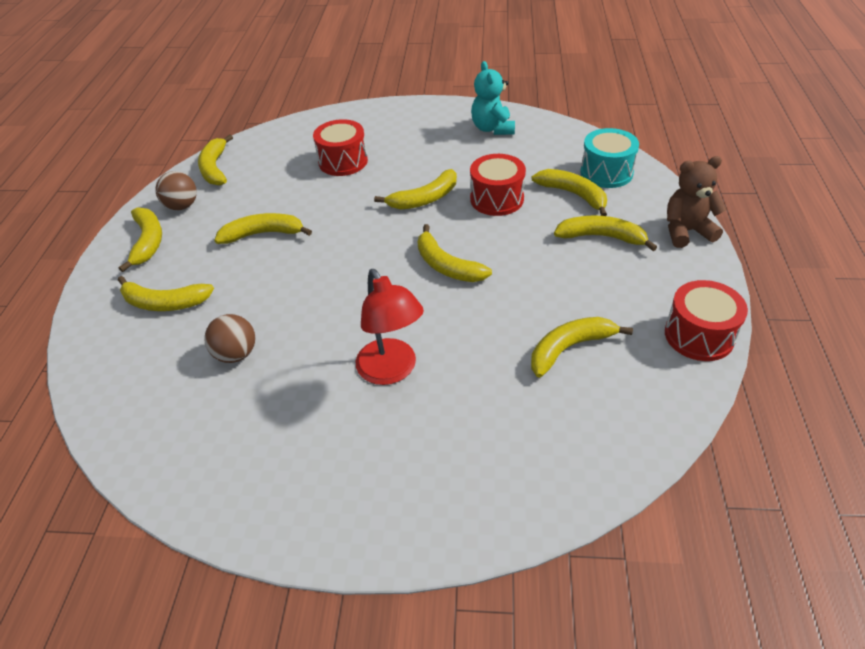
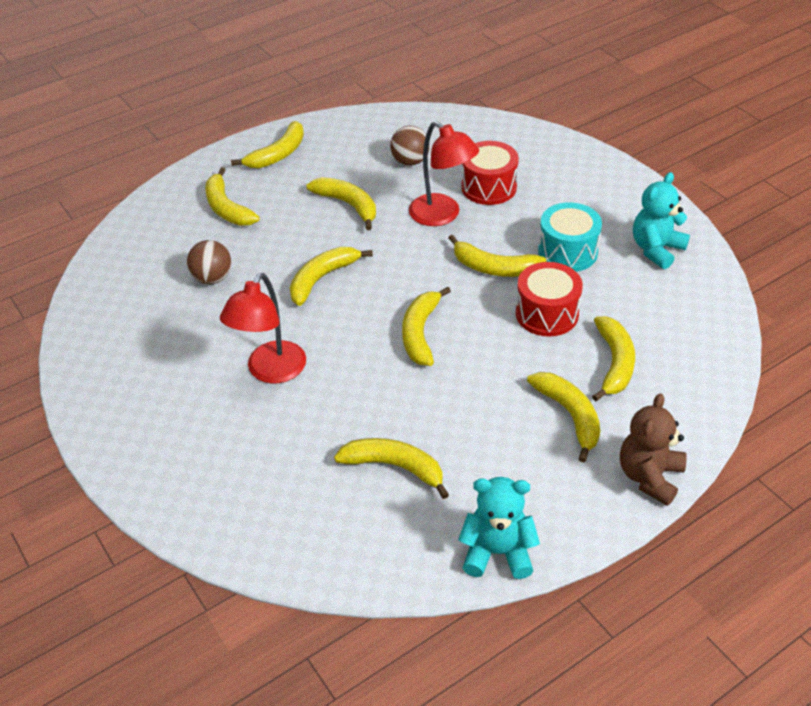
camera: 50 degrees right, 0 degrees up
brown ball [155,171,197,210] -> brown ball moved to [390,126,430,166]
yellow banana [198,134,233,186] -> yellow banana moved to [290,247,373,306]
turquoise drum [580,128,639,188] -> turquoise drum moved to [538,202,602,272]
red drum [665,280,748,361] -> turquoise teddy bear [458,477,540,579]
brown teddy bear [667,156,727,248] -> brown teddy bear turned 105 degrees counterclockwise [620,393,687,506]
none -> red lamp [409,121,479,226]

